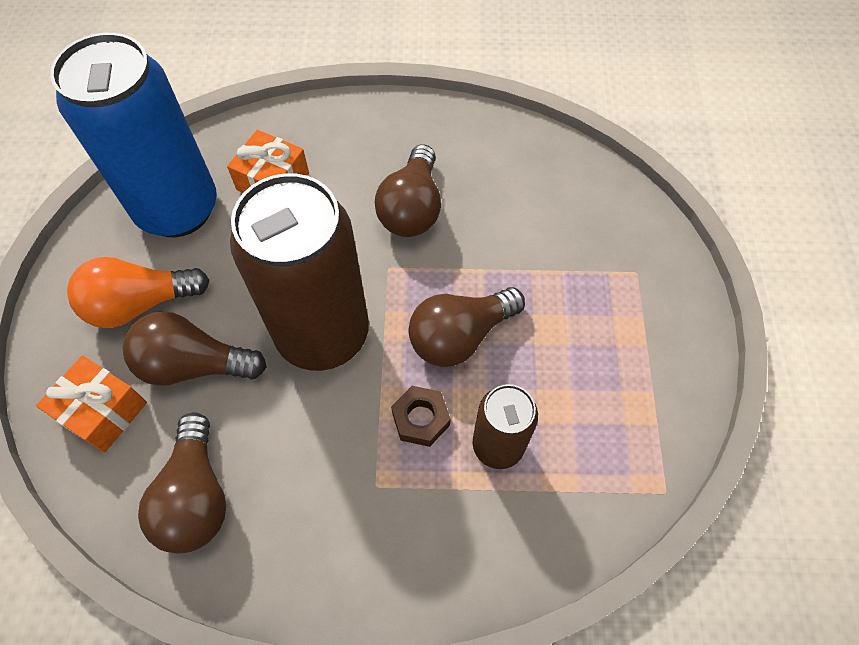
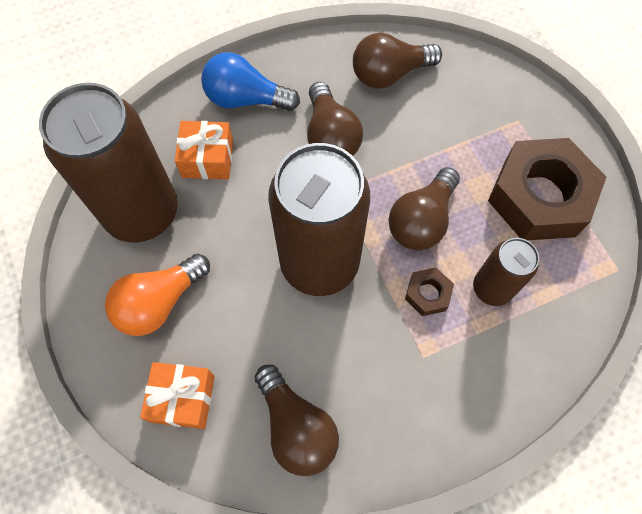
camera: 25 degrees left, 5 degrees up
blue can [50,33,217,237] -> brown can [39,83,178,242]
brown light bulb [123,311,266,386] -> brown light bulb moved to [353,33,442,89]
none -> blue light bulb [201,52,300,111]
none -> brown nut [488,138,606,240]

